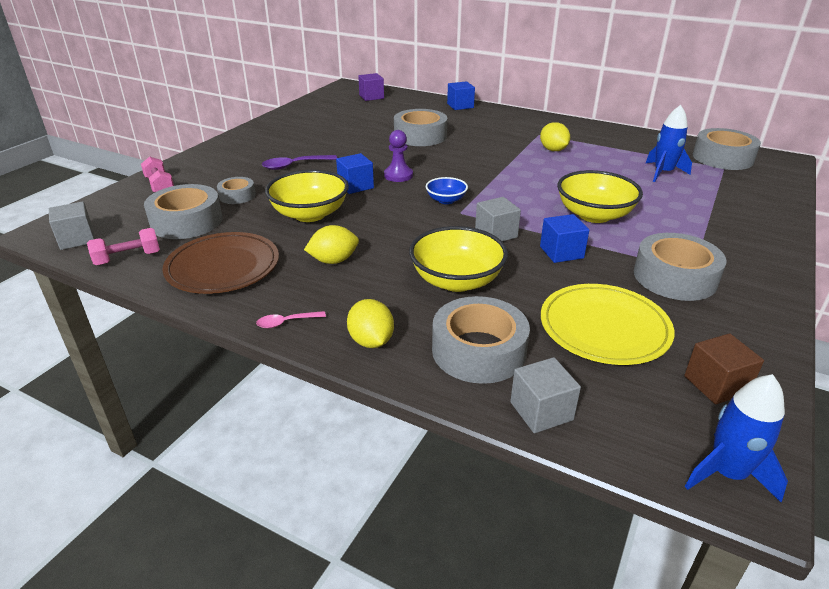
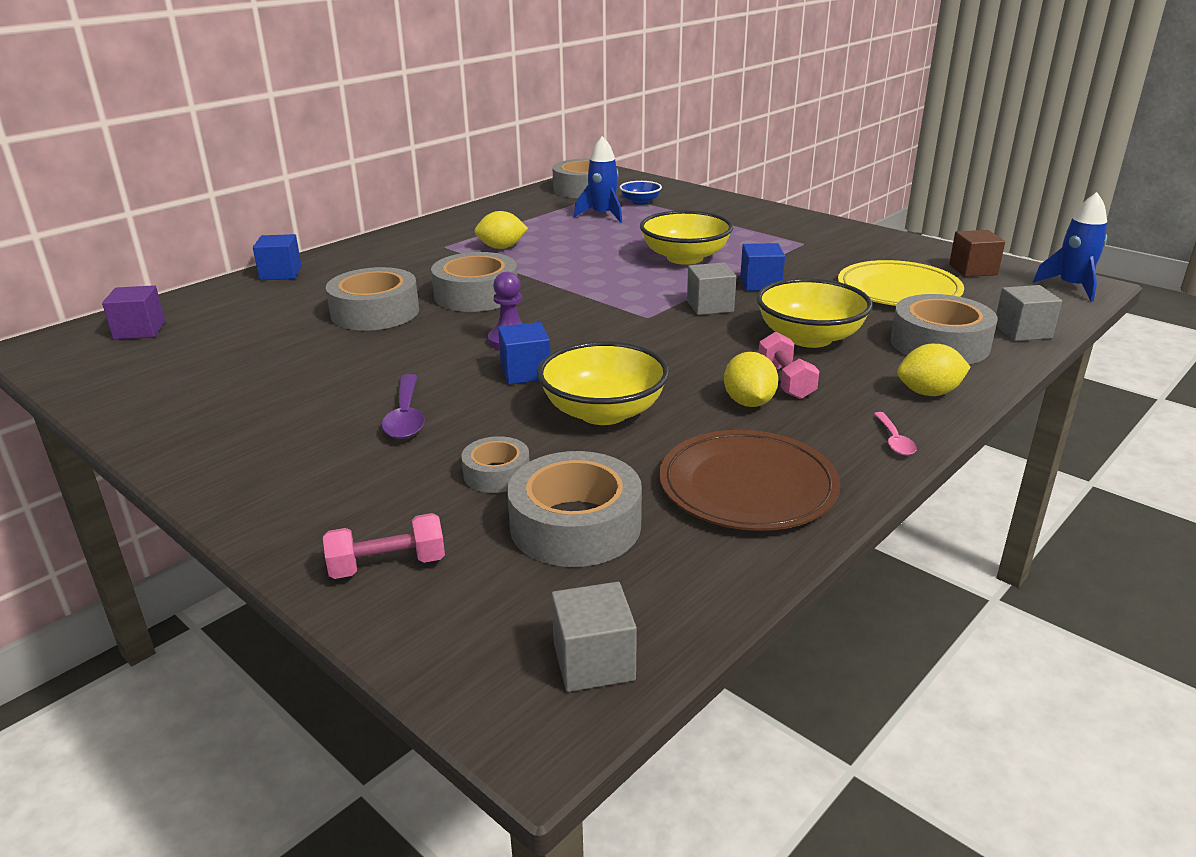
camera: 75 degrees left, 5 degrees down
pink dumbbell [87,228,160,265] -> pink dumbbell moved to [758,332,819,399]
blue bowl [426,177,468,204] -> blue bowl moved to [620,181,662,205]
grey tape [634,233,727,301] -> grey tape moved to [431,252,517,312]

